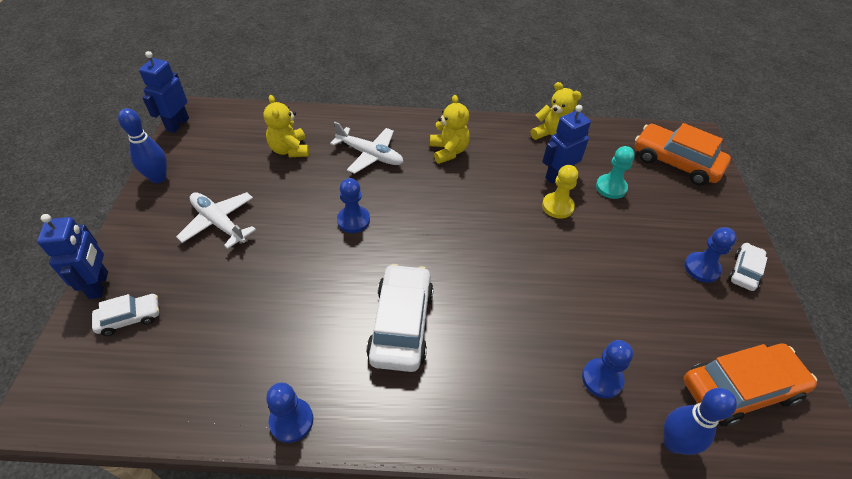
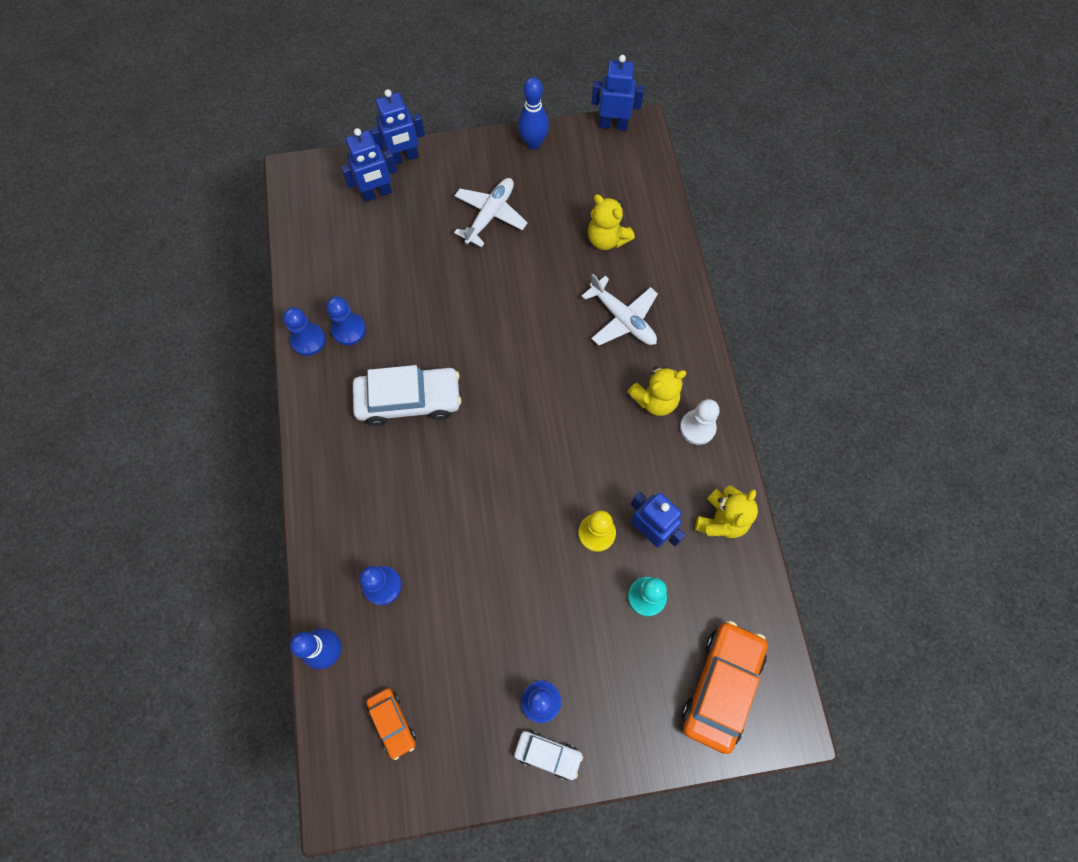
camera: 80 degrees right, 20 degrees up
white car [92,294,159,336] -> blue robot [341,128,397,202]
yellow teddy bear [264,95,309,157] -> yellow teddy bear turned 105 degrees counterclockwise [588,194,635,250]
white plane [330,122,403,174] -> white plane turned 60 degrees counterclockwise [582,274,658,346]
blue pawn [337,178,370,233] -> blue pawn moved to [326,296,366,345]
orange car [684,344,817,426] -> orange car [366,688,416,760], size x0.54
none -> white pawn [680,399,720,445]

